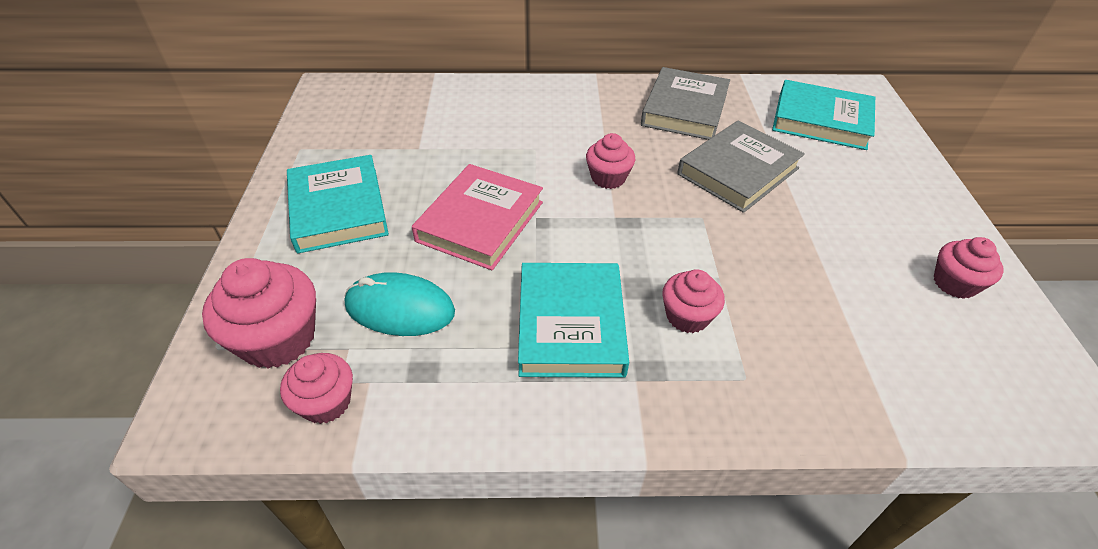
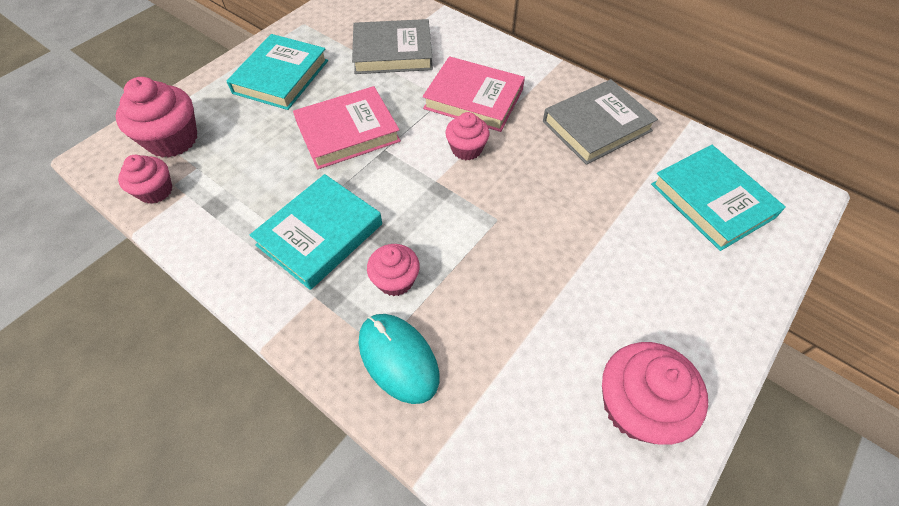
camera: 40 degrees right, 10 degrees up
turquoise mouse [345,272,455,336] -> turquoise mouse moved to [359,314,439,404]
grey book [677,120,805,213] -> grey book moved to [352,19,433,74]
pink cupcake [934,237,1004,299] -> pink cupcake [602,342,708,445], size x1.62
none -> pink book [423,56,525,132]

